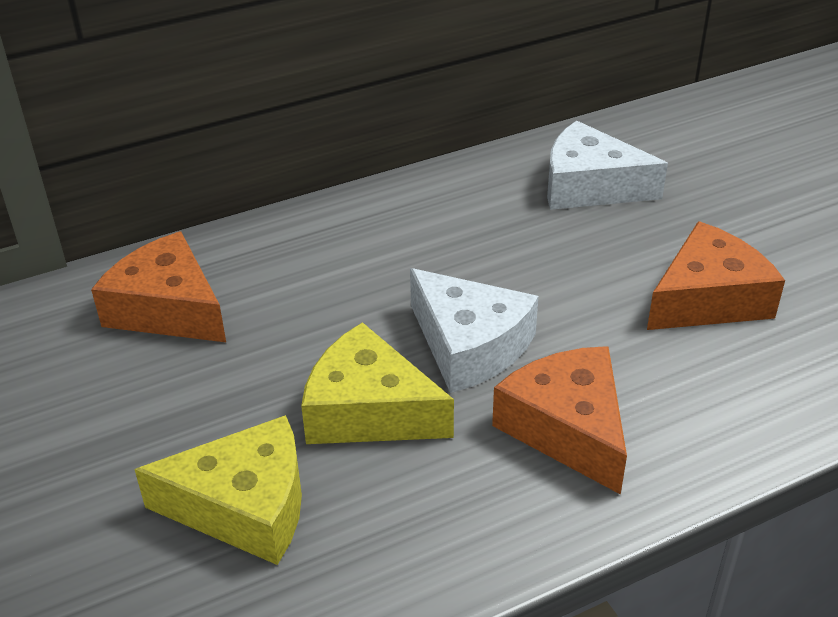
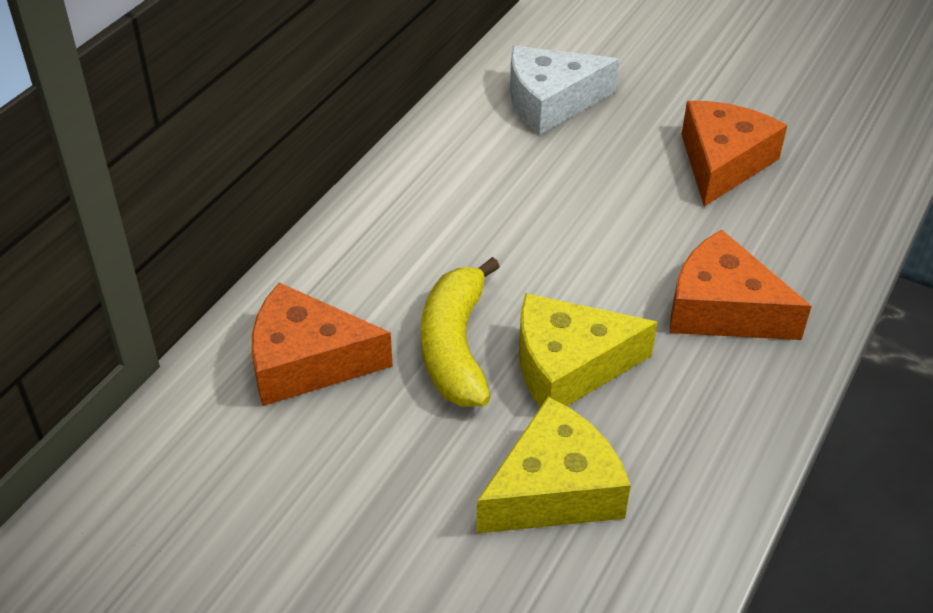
camera: 35 degrees left, 5 degrees up
white cheese [410,268,538,393] -> none
none -> yellow banana [421,257,500,407]

